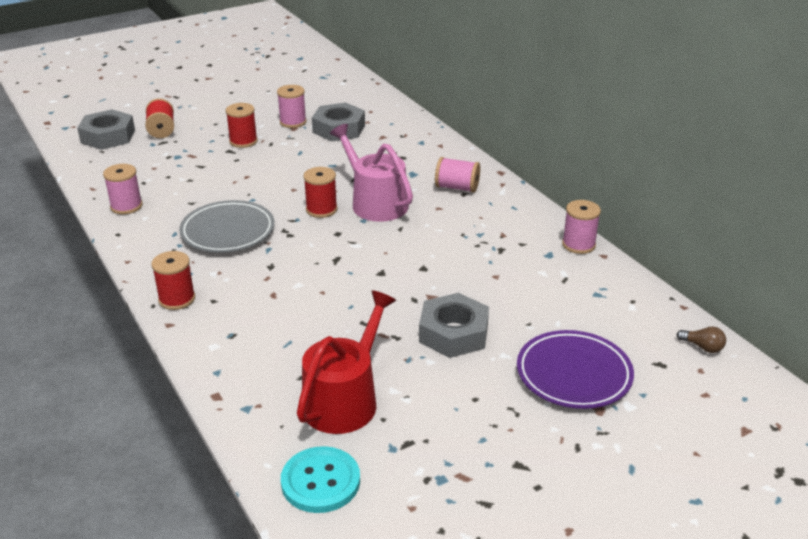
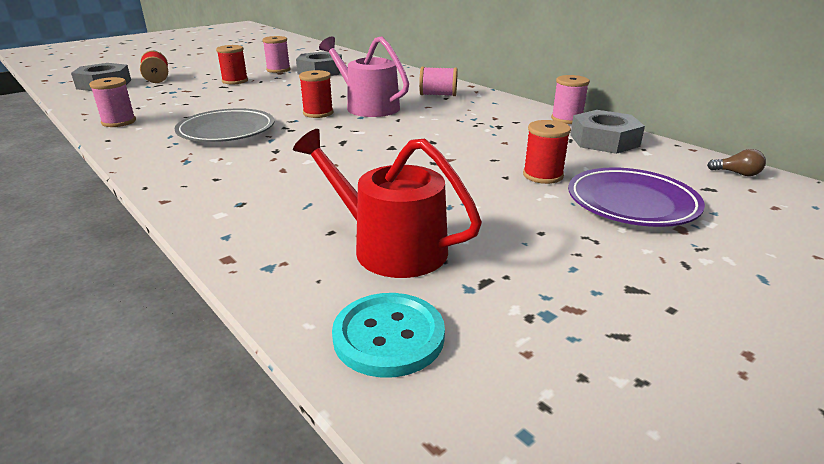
camera: 10 degrees left, 5 degrees down
red spool [152,251,195,310] -> red spool moved to [523,120,571,184]
red watering can [297,290,396,434] -> red watering can turned 75 degrees counterclockwise [293,129,482,278]
grey nut [419,293,489,358] -> grey nut moved to [570,110,645,154]

